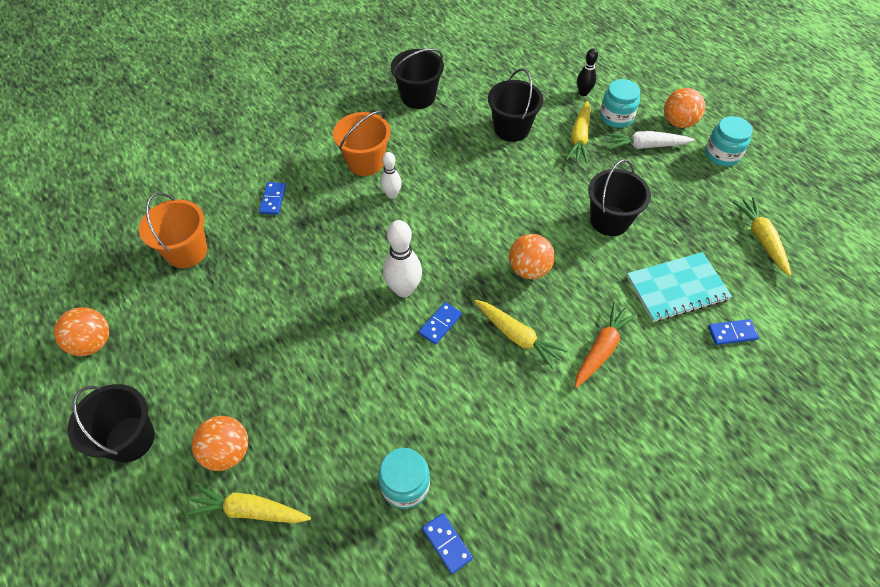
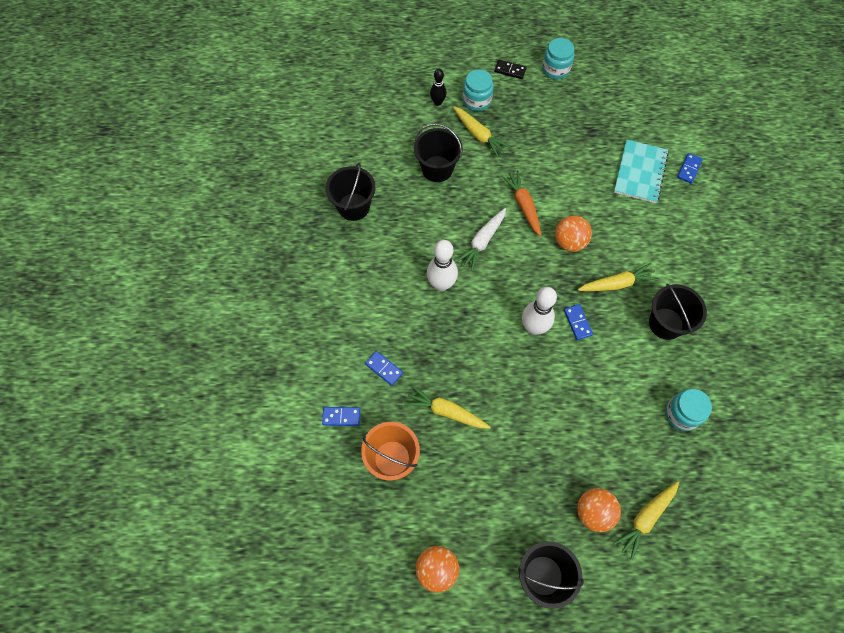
camera: 55 degrees left, 10 degrees up
orange bucket [333,110,391,176] -> none
white bowling pin [380,152,402,199] -> white bowling pin [427,240,458,291], size x1.65
blue domino [422,513,473,574] -> blue domino moved to [322,407,360,426]
orange carrot [575,302,637,388] -> orange carrot moved to [501,170,541,236]
black bucket [588,159,651,236] -> black bucket moved to [649,284,707,340]
white carrot [605,131,695,150] -> white carrot moved to [456,208,506,271]
orange ball [664,88,705,128] -> black domino [494,59,527,79]
yellow carrot [733,197,791,276] -> yellow carrot moved to [404,385,491,429]

